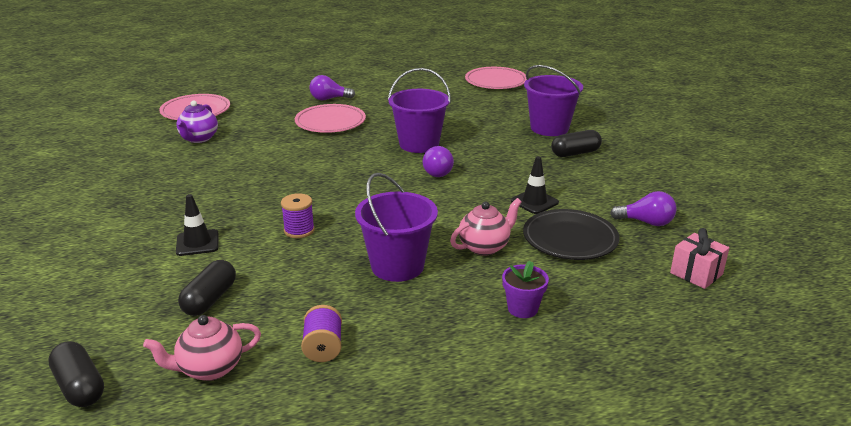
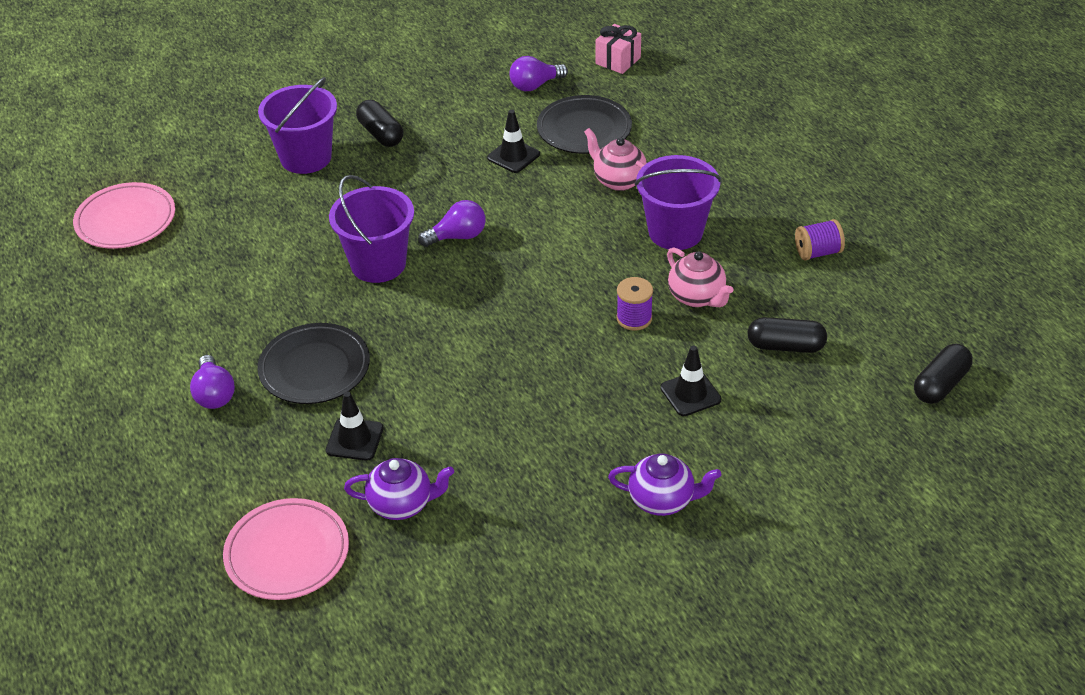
camera: 100 degrees left, 15 degrees up
pink teapot [143,315,261,381] -> pink teapot moved to [667,247,733,307]
pink plate [295,104,366,133] -> black plate [257,323,370,404]
purple flower pot [502,261,549,318] -> none
purple light bulb [610,191,677,226] -> purple light bulb turned 120 degrees counterclockwise [509,56,568,91]
none -> black traffic cone [326,392,384,461]
none -> purple teapot [608,453,721,516]

